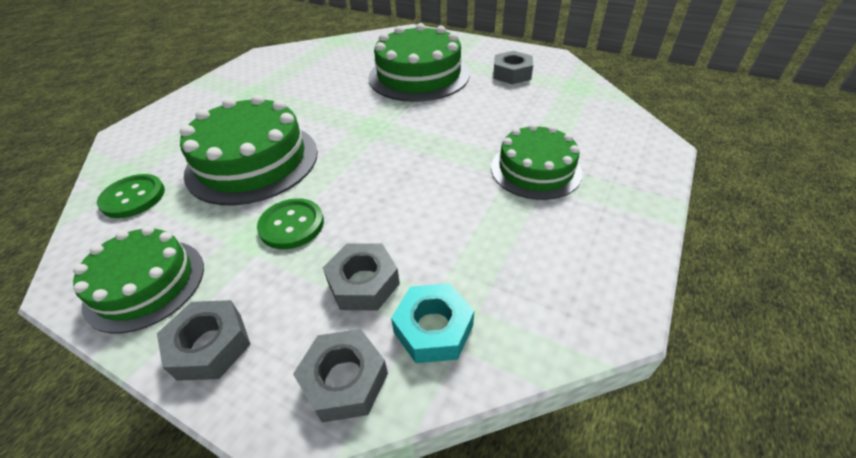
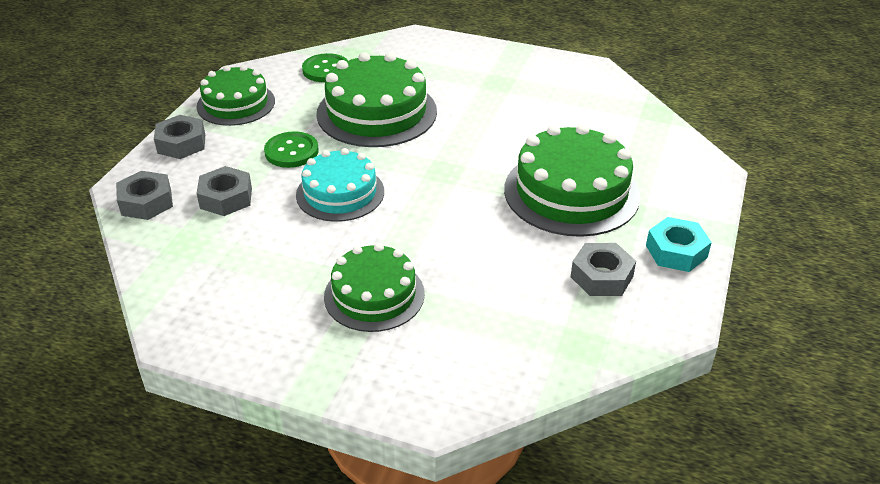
camera: 80 degrees right, 5 degrees down
turquoise nut [391,283,474,363] -> turquoise nut moved to [646,217,712,272]
none -> turquoise cake [296,148,384,222]

